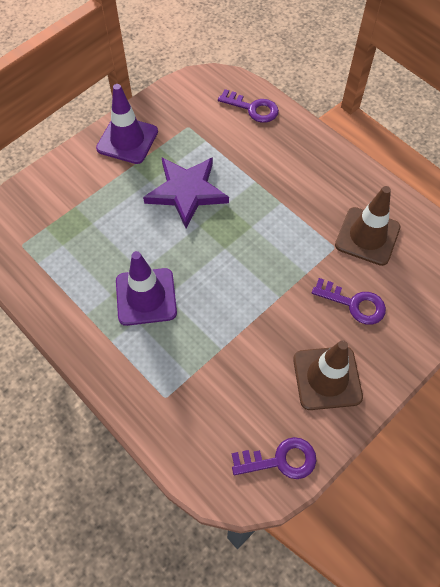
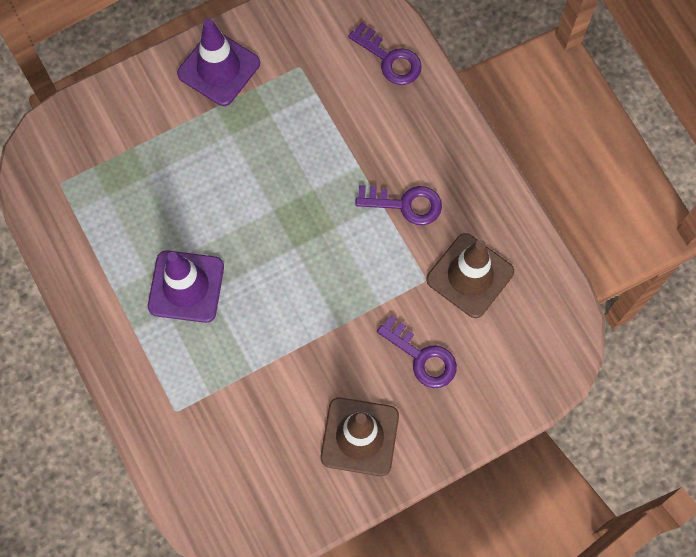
camera: 15 degrees right, 10 degrees up
purple star [143,157,229,228] -> none
purple key [232,437,316,479] -> purple key moved to [355,185,442,225]

